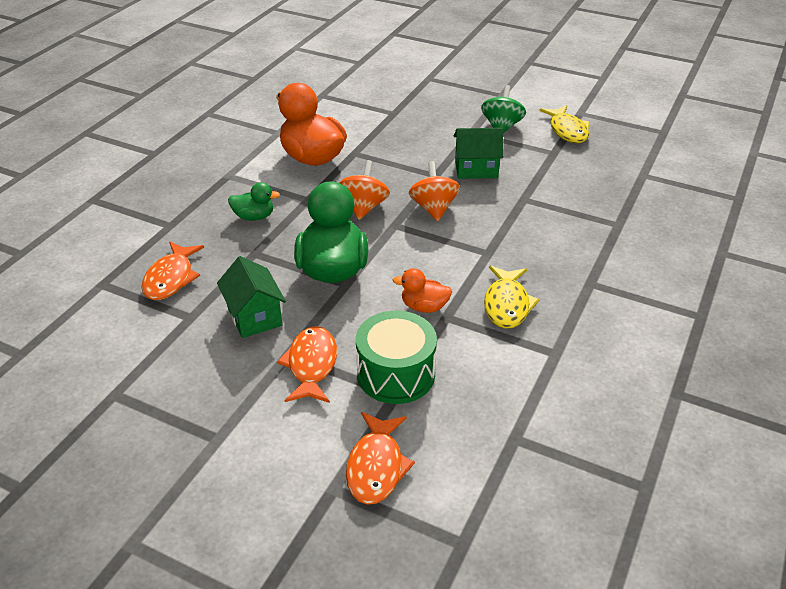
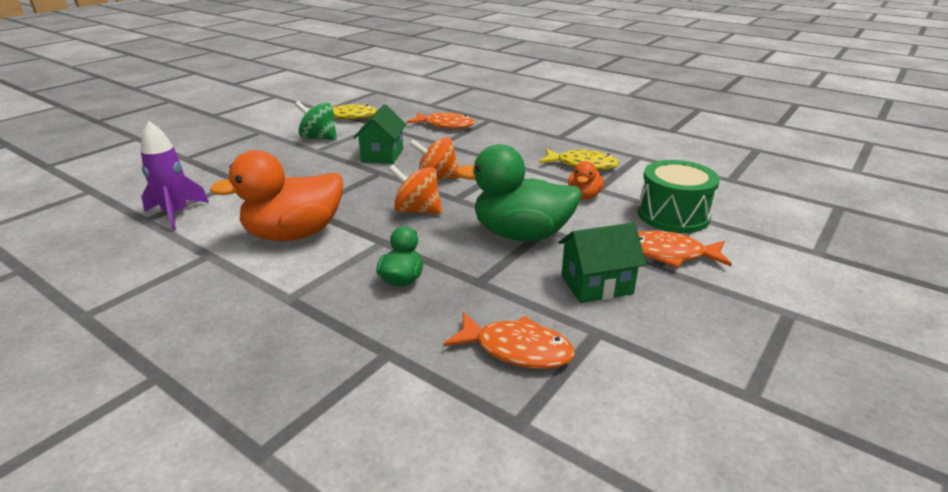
camera: 80 degrees left, 10 degrees down
orange fish [346,412,415,505] -> orange fish moved to [406,112,475,129]
none -> purple rocket [140,121,209,231]

